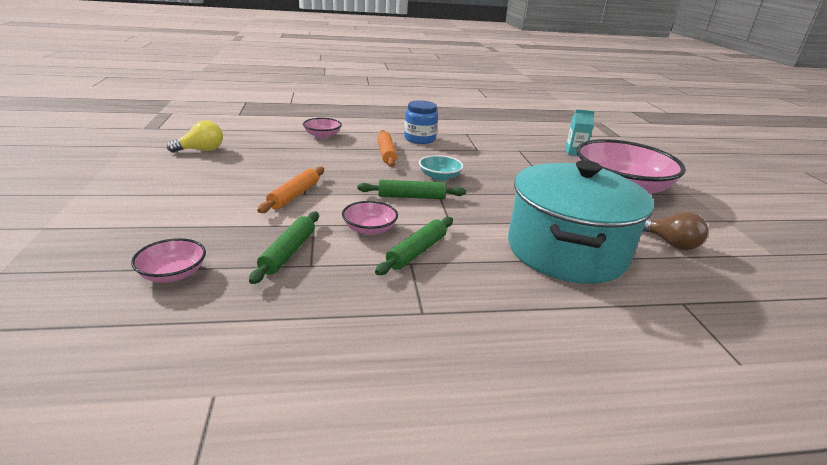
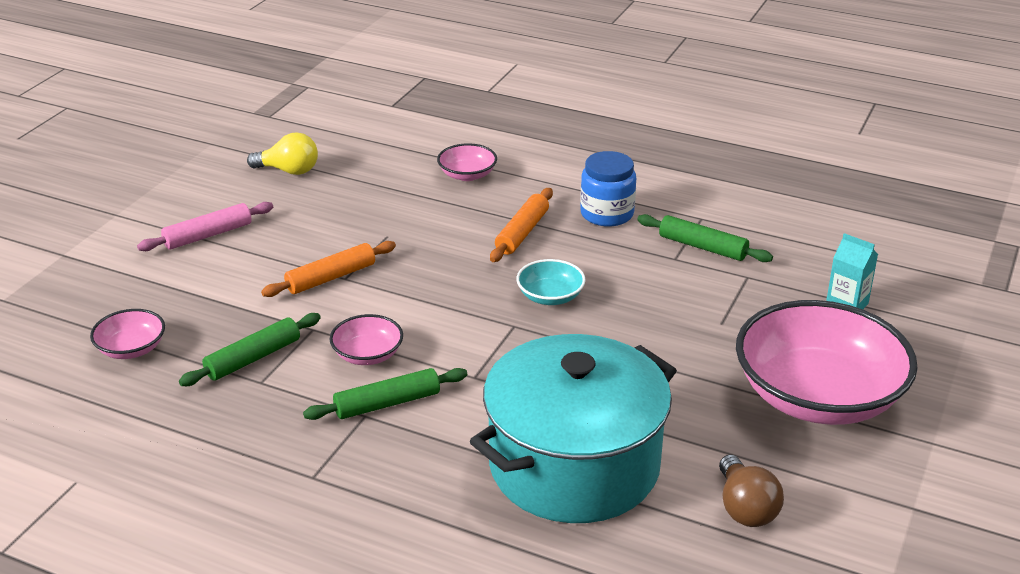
camera: 35 degrees right, 5 degrees up
green rolling pin [357,180,466,199] -> green rolling pin moved to [637,214,773,262]
none -> pink rolling pin [137,202,273,251]

